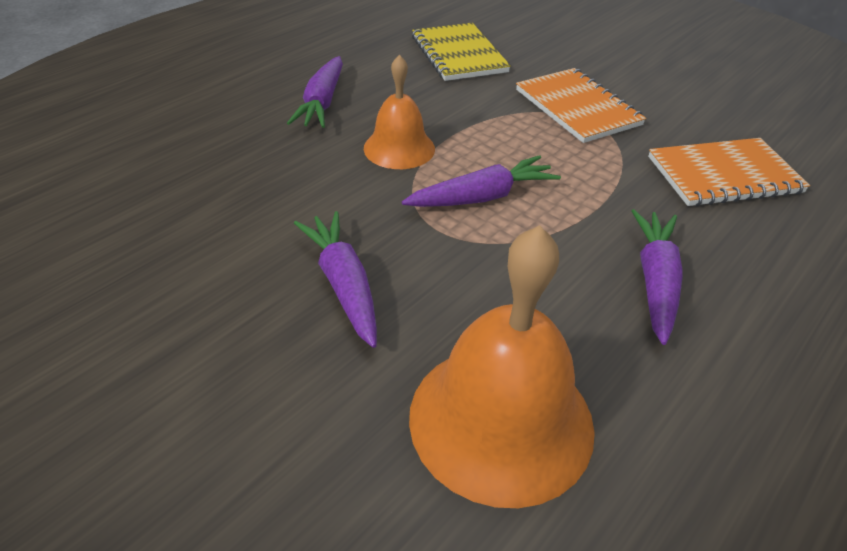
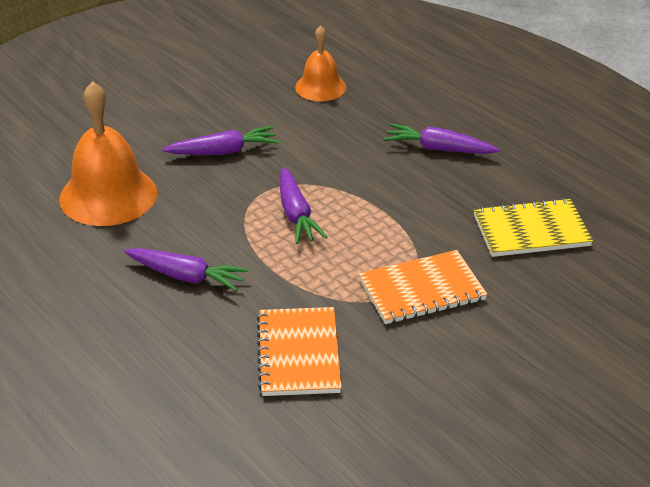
camera: 100 degrees right, 5 degrees down
orange bell [364,55,435,169] -> orange bell moved to [295,25,346,101]

